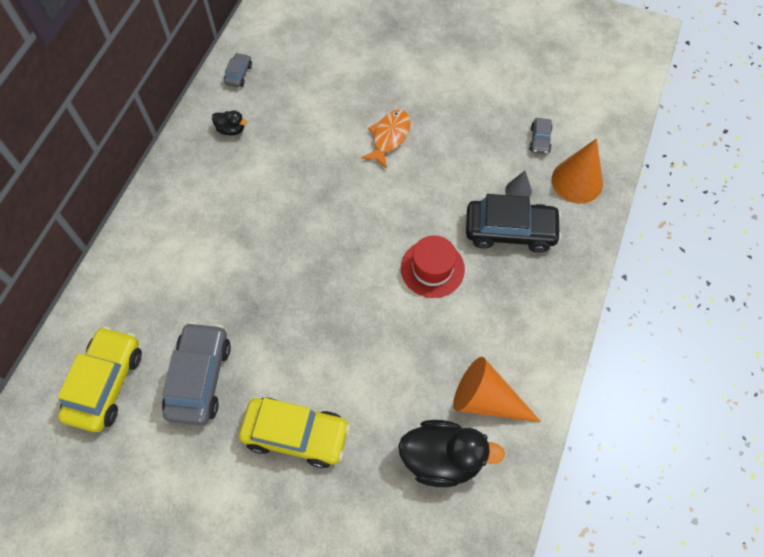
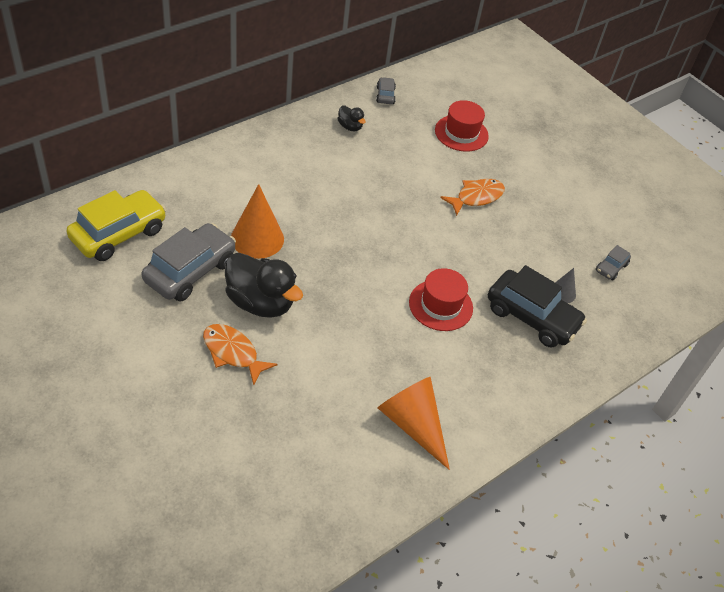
camera: 25 degrees right, 15 degrees down
grey car [224,53,252,87] -> grey car turned 45 degrees counterclockwise [376,77,396,104]
yellow car [239,397,350,468] -> orange fish [203,324,277,385]
black duck [398,420,505,487] -> black duck moved to [225,253,303,318]
orange cone [552,138,603,204] -> orange cone moved to [231,184,284,259]
none -> red hat [435,100,489,152]

